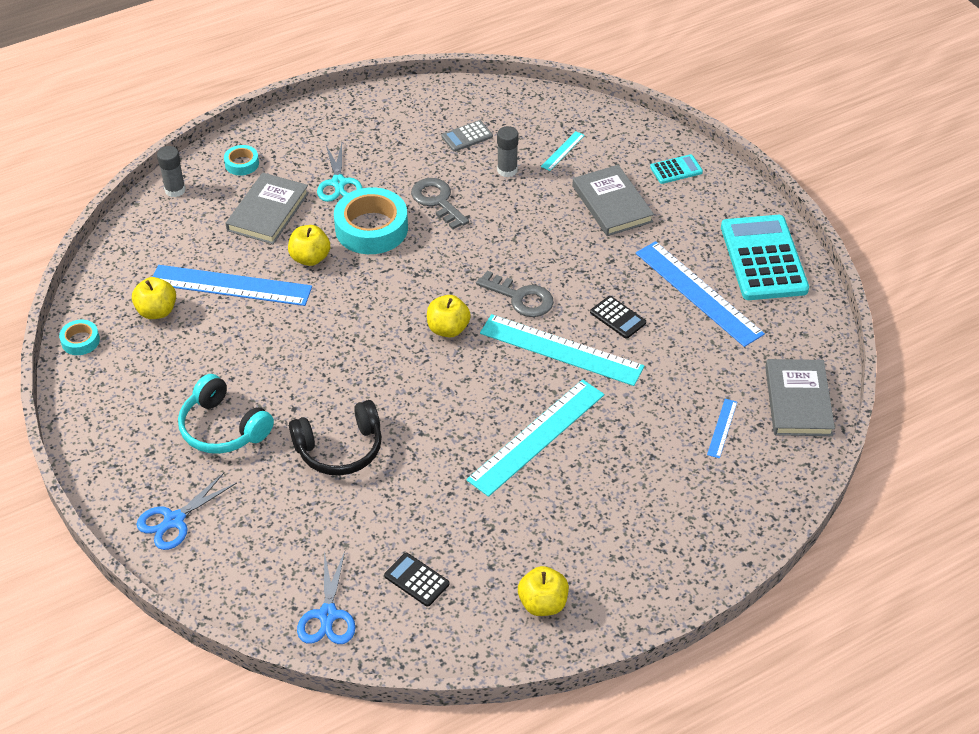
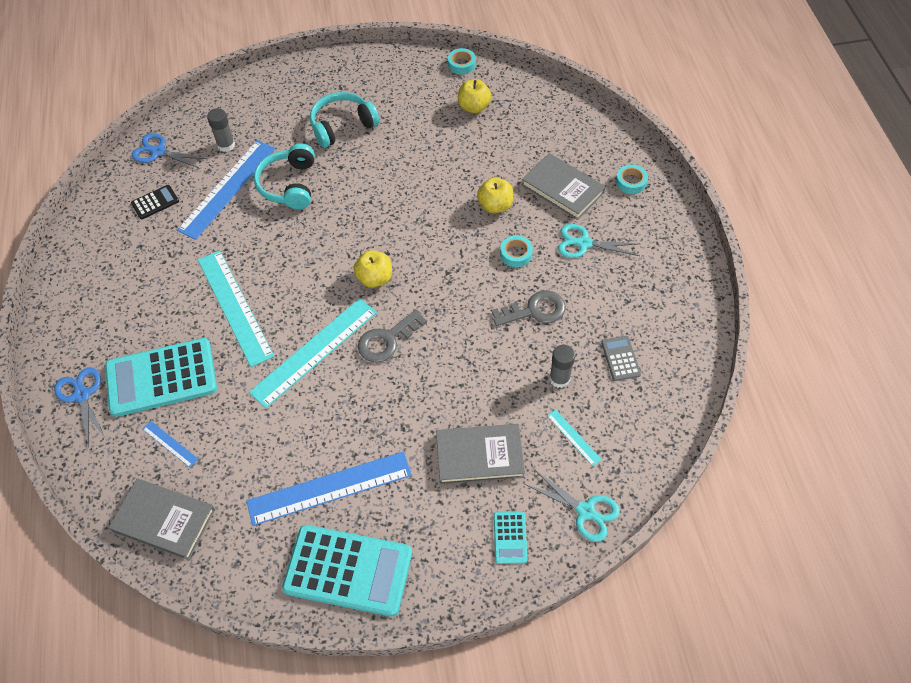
camera: 110 degrees right, 10 degrees up
blue scissors [136,473,237,550] -> blue scissors moved to [54,367,106,447]
blue ruler [153,265,312,306] -> blue ruler moved to [177,140,275,240]
grey glue stick [157,146,186,197] -> grey glue stick moved to [207,108,235,152]
black headphones [289,400,382,476] -> turquoise headphones [254,143,315,209]
turquoise tape [334,187,408,254] -> turquoise tape [500,235,533,267], size x0.49
yellow apple [518,566,569,616] -> none
black calculator [590,296,646,339] -> none
none -> turquoise calculator [105,338,217,417]
none -> turquoise scissors [525,469,620,542]

